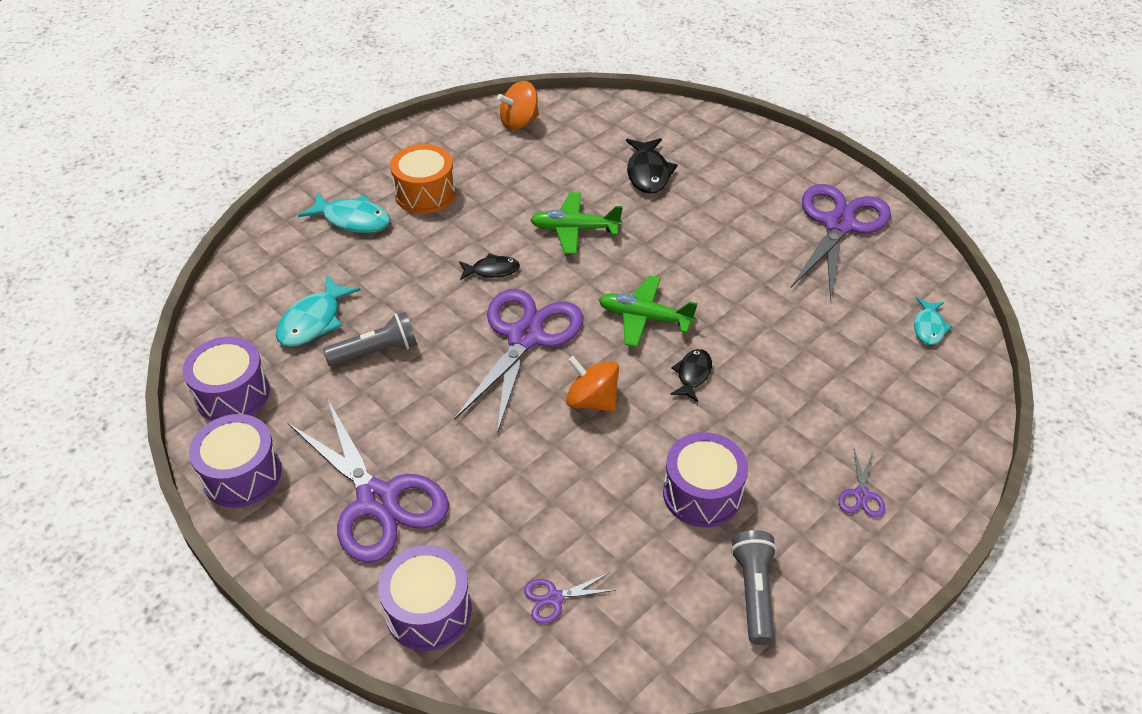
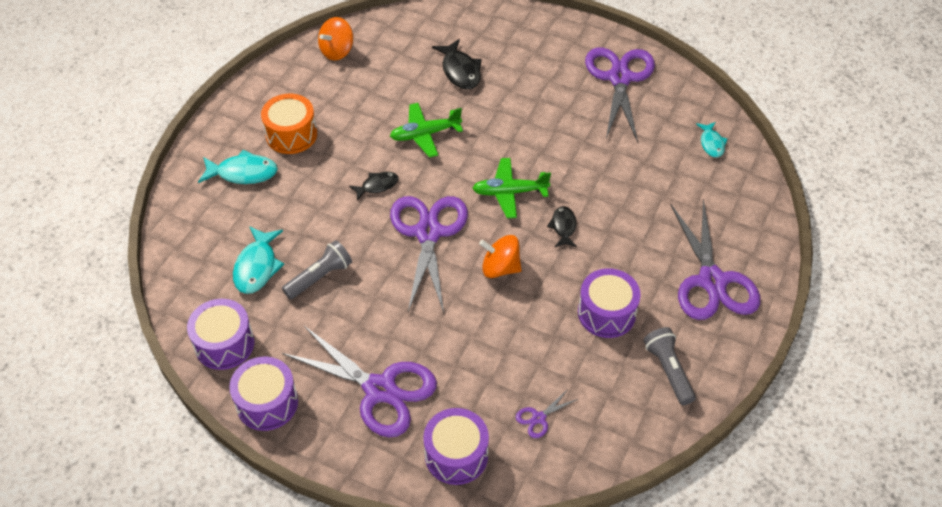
camera: 20 degrees left, 5 degrees up
purple scissors [838,449,885,518] -> purple scissors [671,199,760,320], size x2.46

